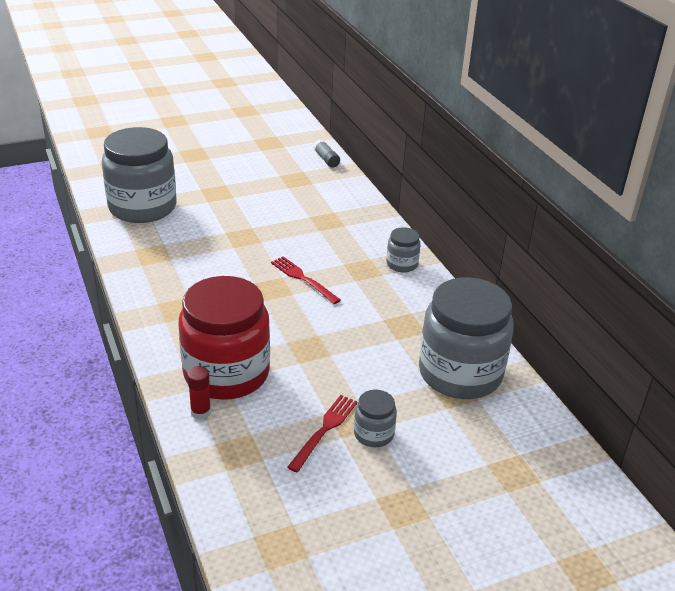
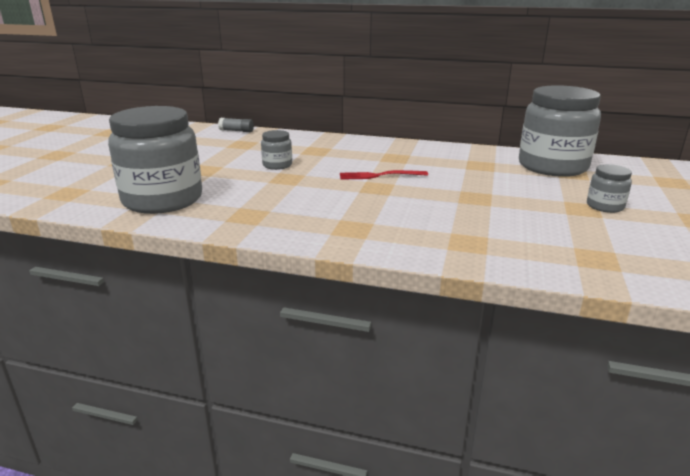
camera: 50 degrees left, 10 degrees down
red jar [178,276,270,400] -> none
red glue stick [187,366,211,419] -> none
red fork [287,395,358,472] -> none
grey jar [386,227,421,272] -> grey jar moved to [261,130,292,170]

